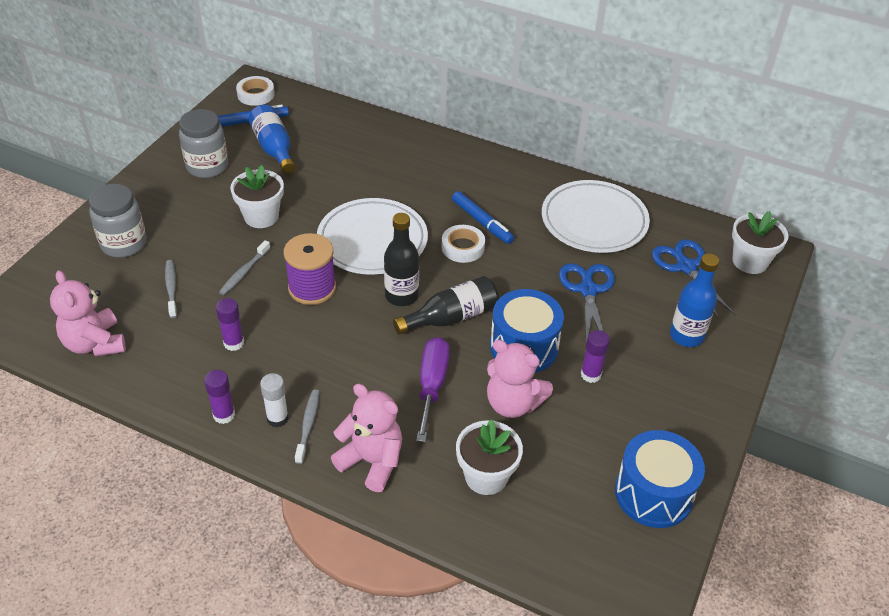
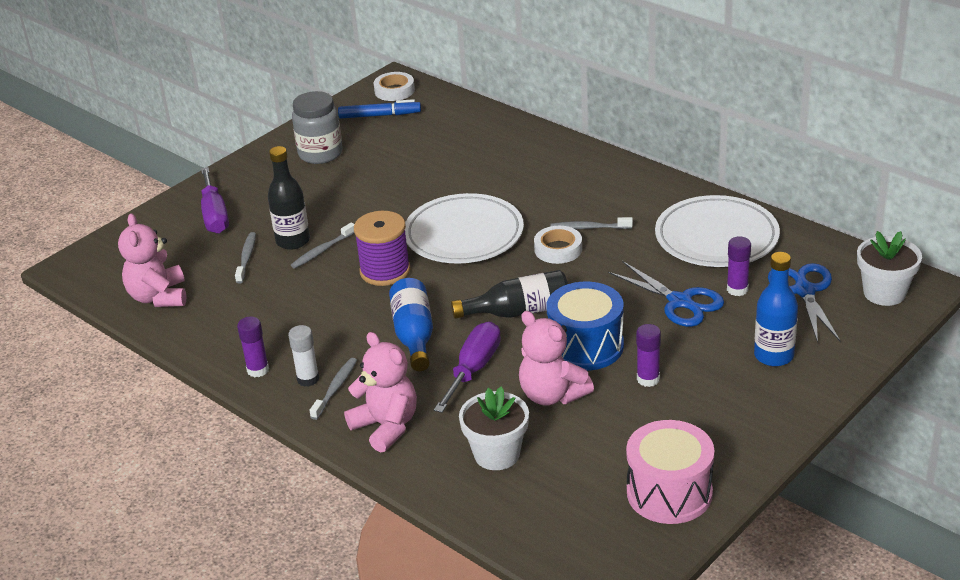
camera: 20 degrees right, 10 degrees down
grey jar [89,184,147,258] -> purple screwdriver [201,167,229,234]
purple glue stick [216,298,244,351] -> purple glue stick moved to [727,236,751,296]
white flower pot [230,165,284,228] -> none
blue bottle [249,105,296,174] -> blue bottle moved to [389,278,433,371]
black bottle [384,213,419,306] -> black bottle moved to [268,146,310,250]
blue marker [452,191,514,244] -> grey toothbrush [550,217,633,229]
blue scissors [559,263,615,343] -> blue scissors turned 120 degrees clockwise [608,261,724,327]
blue drum [615,430,705,528] -> pink drum [626,420,714,524]

